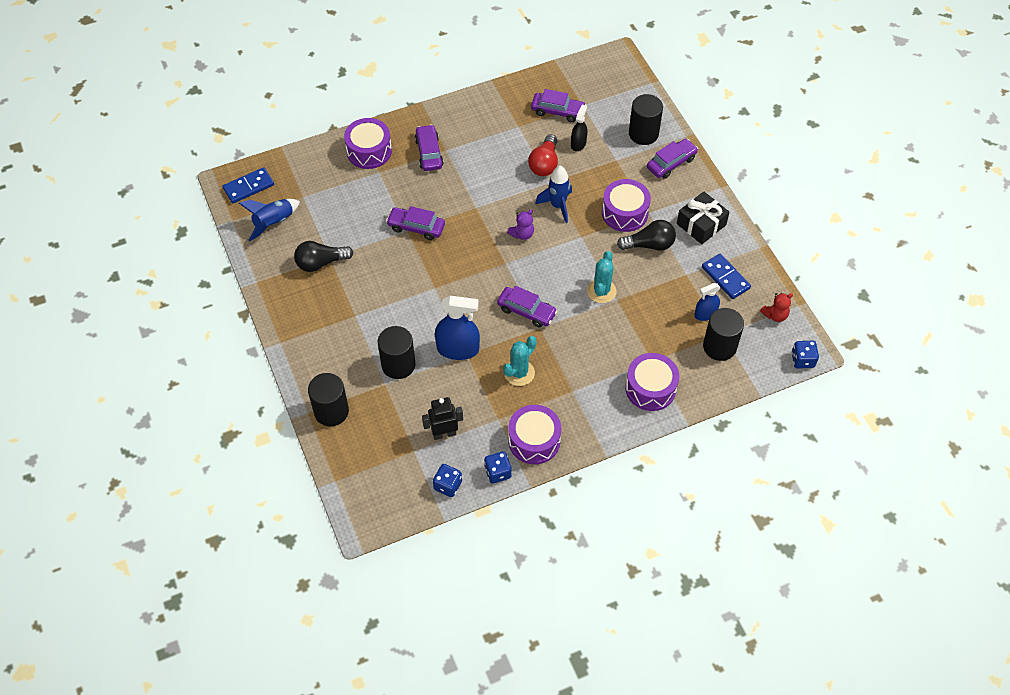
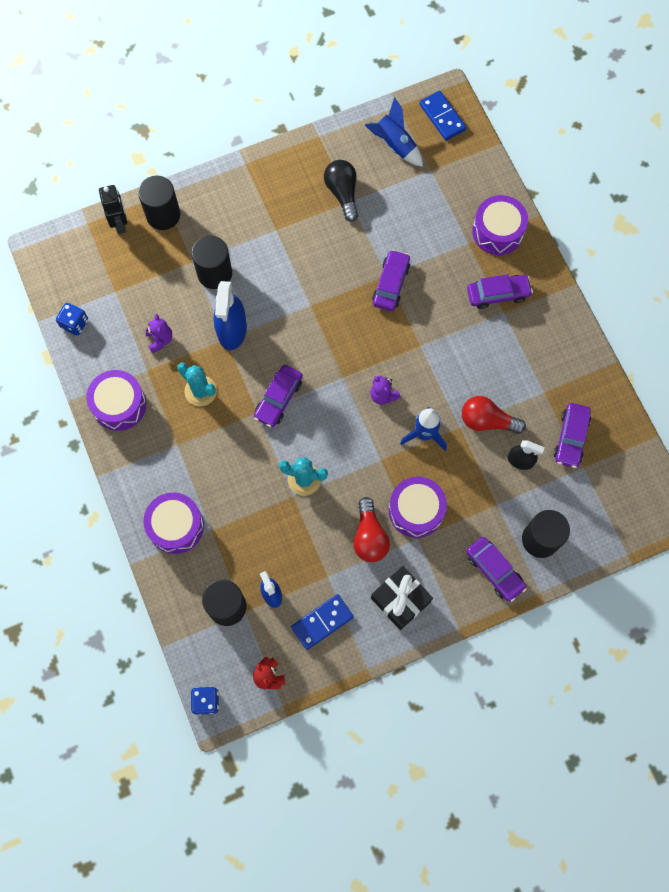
camera: 90 degrees right, 15 degrees up
black robot [422,397,463,440] -> black robot moved to [99,185,127,234]
blue dice [484,451,512,484] -> none
black light bulb [617,220,676,251] -> red light bulb [353,497,390,562]
none -> purple teddy bear [146,314,172,353]

